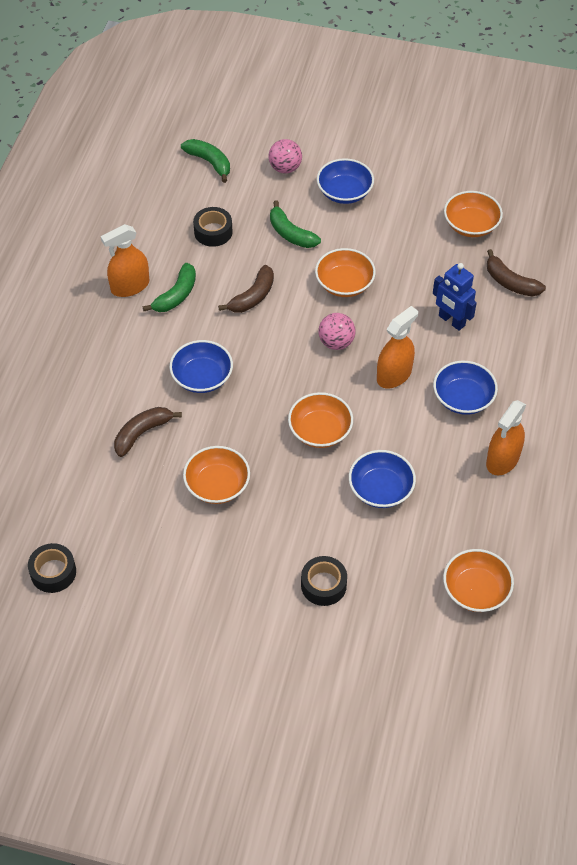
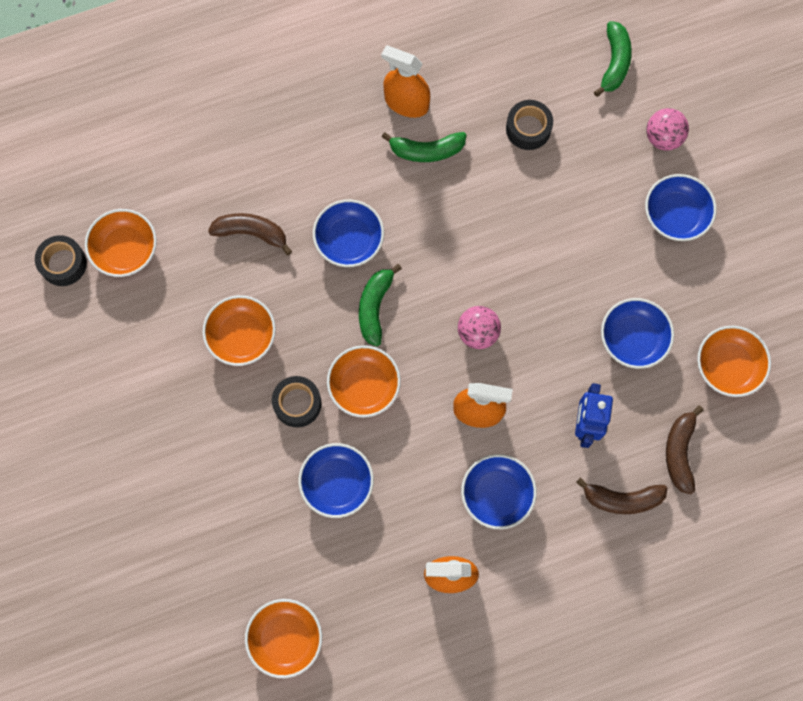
camera: 55 degrees right, 20 degrees up
brown banana [218,265,274,313] -> brown banana moved to [576,477,668,514]
green banana [270,201,321,248] -> green banana moved to [359,264,402,346]
black tape [301,556,347,606] -> black tape moved to [272,376,322,427]
orange bowl [315,248,376,297] -> orange bowl moved to [85,209,157,277]
none -> blue bowl [601,298,674,369]

